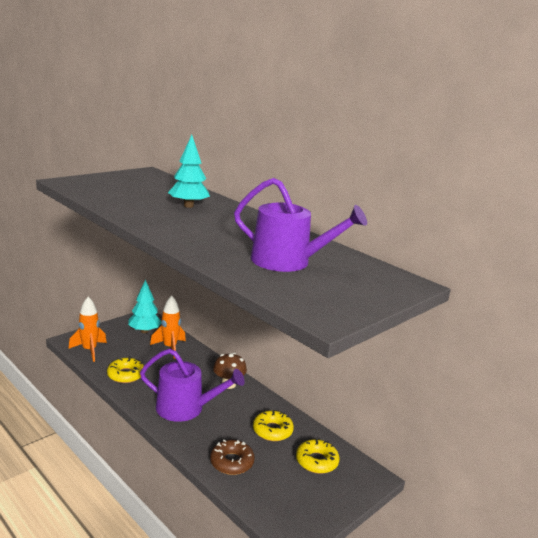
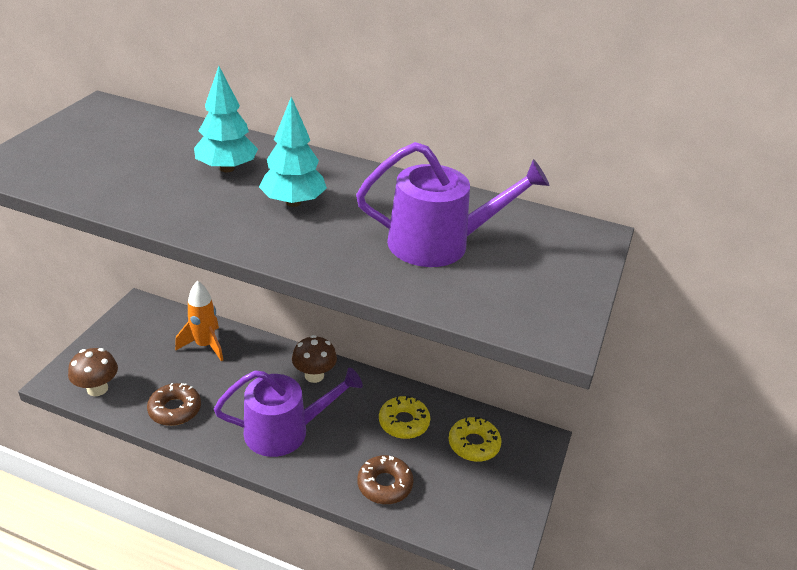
camera: 25 degrees left, 15 degrees up
orange rocket [68,297,107,362] -> brown mushroom [68,348,118,396]
yellow donut [107,357,144,383] -> brown donut [147,383,201,426]
turquoise tree [128,280,161,333] -> turquoise tree moved to [259,97,327,207]

